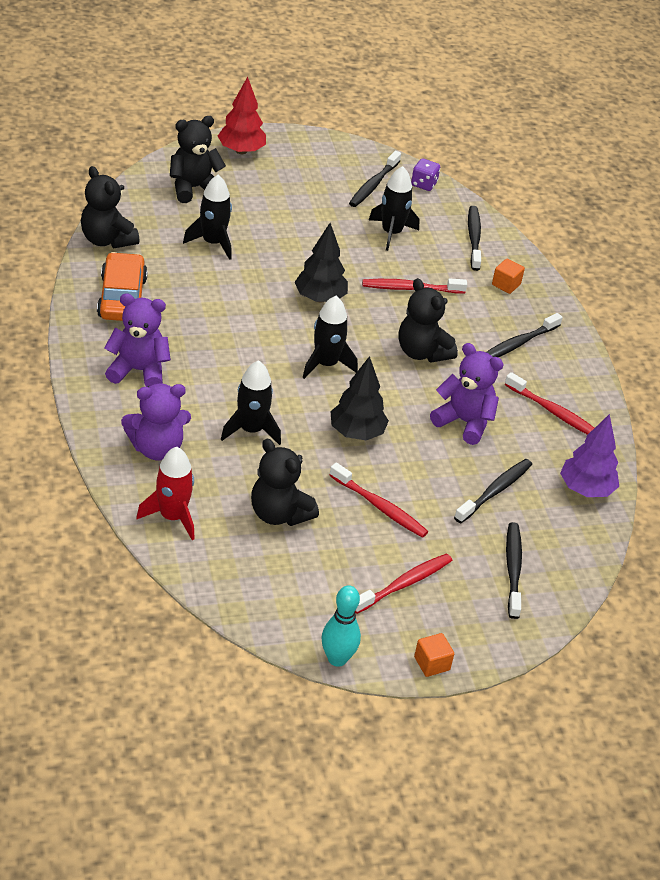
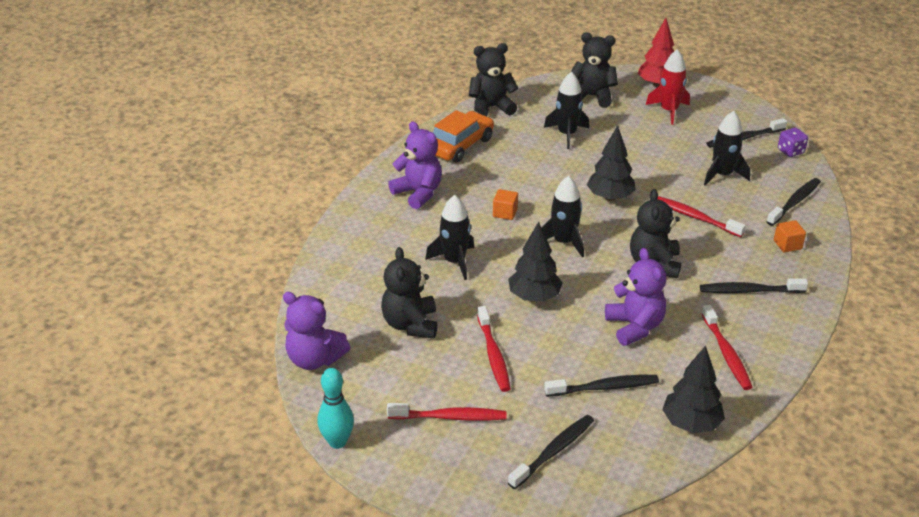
camera: 45 degrees right, 5 degrees down
black teddy bear [81,166,139,248] -> black teddy bear turned 75 degrees clockwise [469,43,518,116]
purple teddy bear [121,384,191,461] -> purple teddy bear moved to [283,292,351,370]
red rocket [136,447,195,540] -> red rocket moved to [646,49,690,125]
orange cube [414,633,454,677] -> orange cube moved to [493,189,518,220]
purple tree [560,414,619,497] -> black tree [662,346,725,433]

